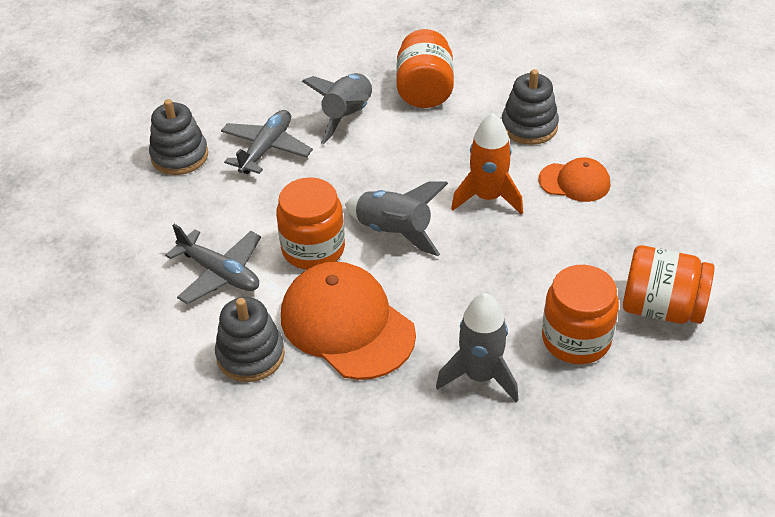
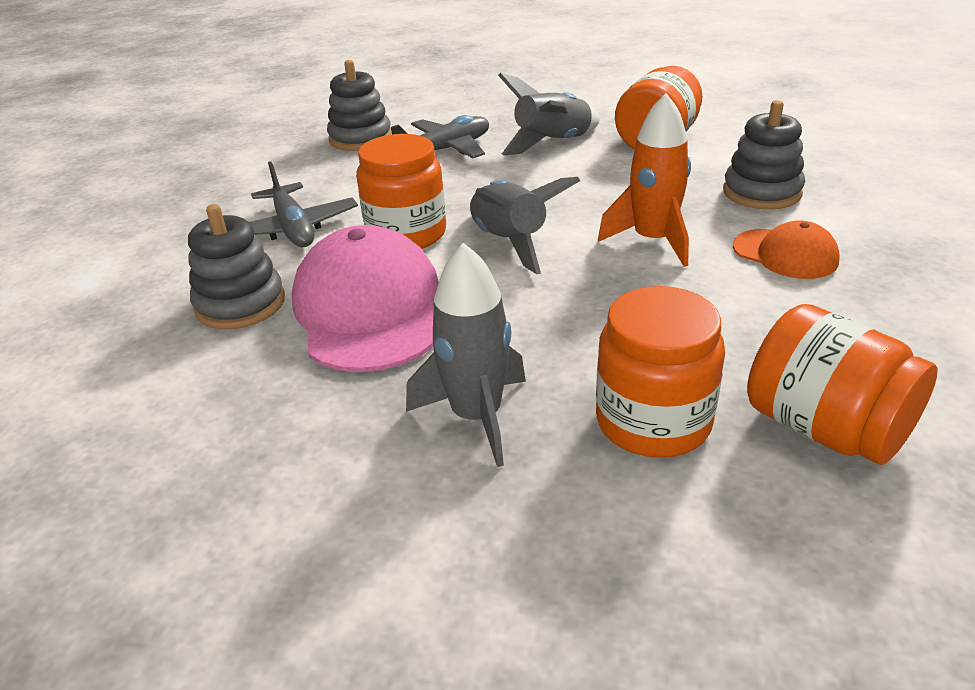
camera: 30 degrees right, 10 degrees down
orange cap [281,261,416,380] -> pink cap [292,225,439,372]

